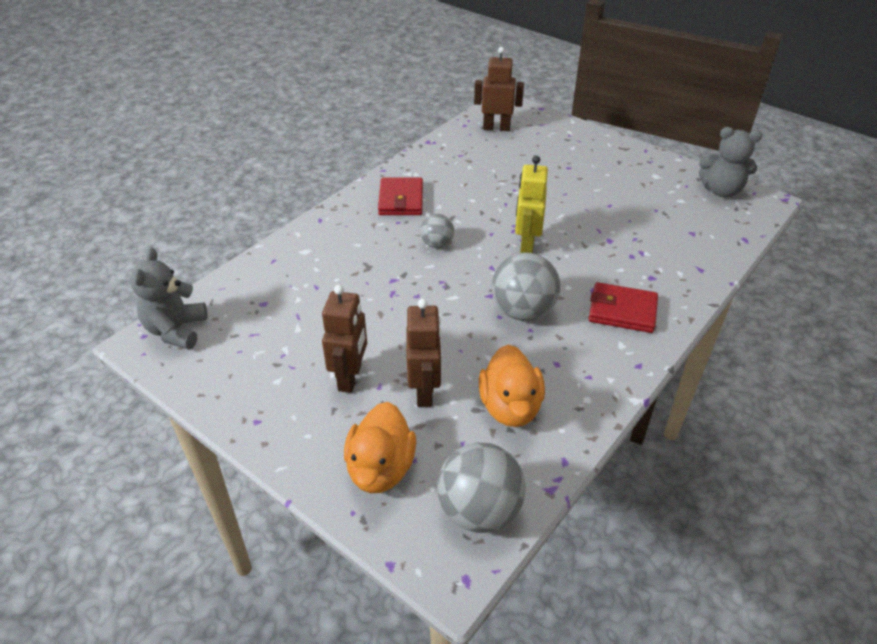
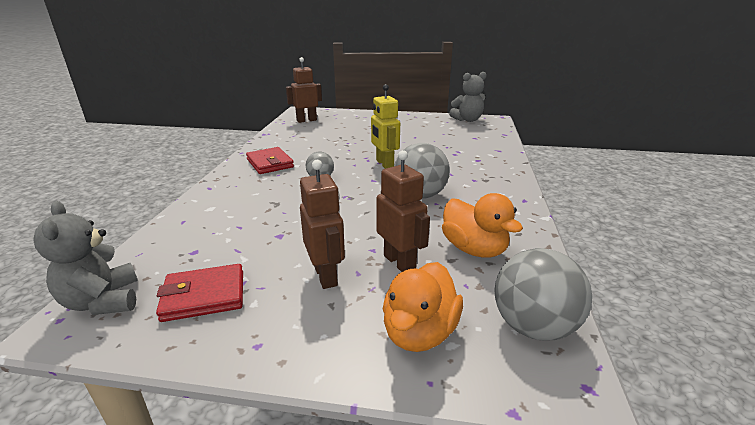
camera: 30 degrees left, 15 degrees down
orange duck [344,402,416,493] -> orange duck turned 45 degrees clockwise [383,262,463,352]
red wallet [589,282,658,333] -> red wallet moved to [156,264,243,322]

